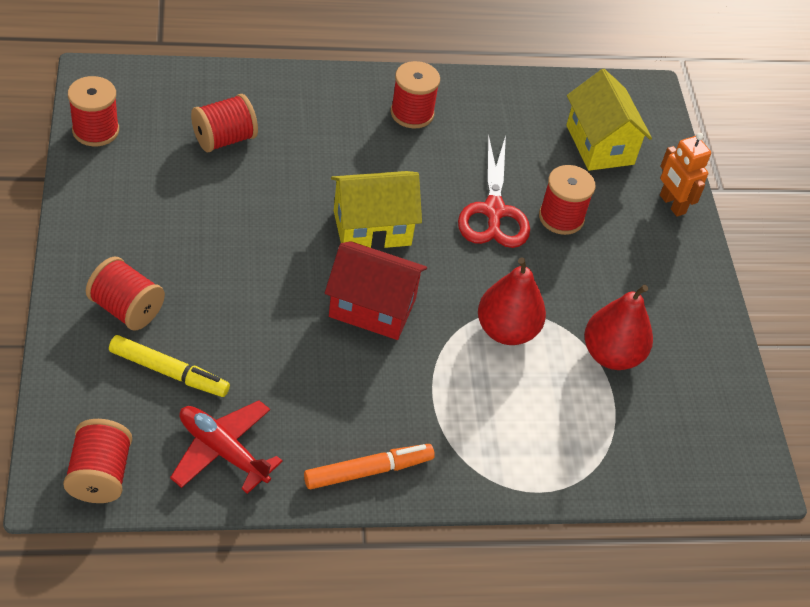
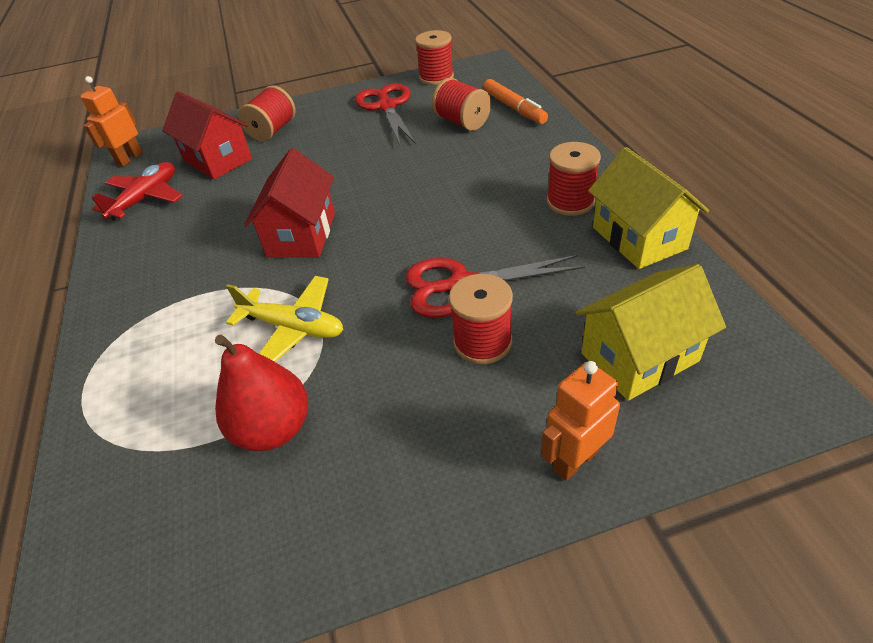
camera: 90 degrees right, 5 degrees down
red spool [63,419,132,503] -> orange robot [80,76,143,166]
yellow marker [109,335,230,397] -> red house [162,91,252,180]
orange marker [304,444,435,489] -> orange marker moved to [483,79,548,124]
yellow house [331,171,422,250] -> yellow house moved to [588,147,709,269]
red pear [478,258,546,345] -> yellow plane [226,276,343,362]
none -> red scissors [355,83,416,145]

